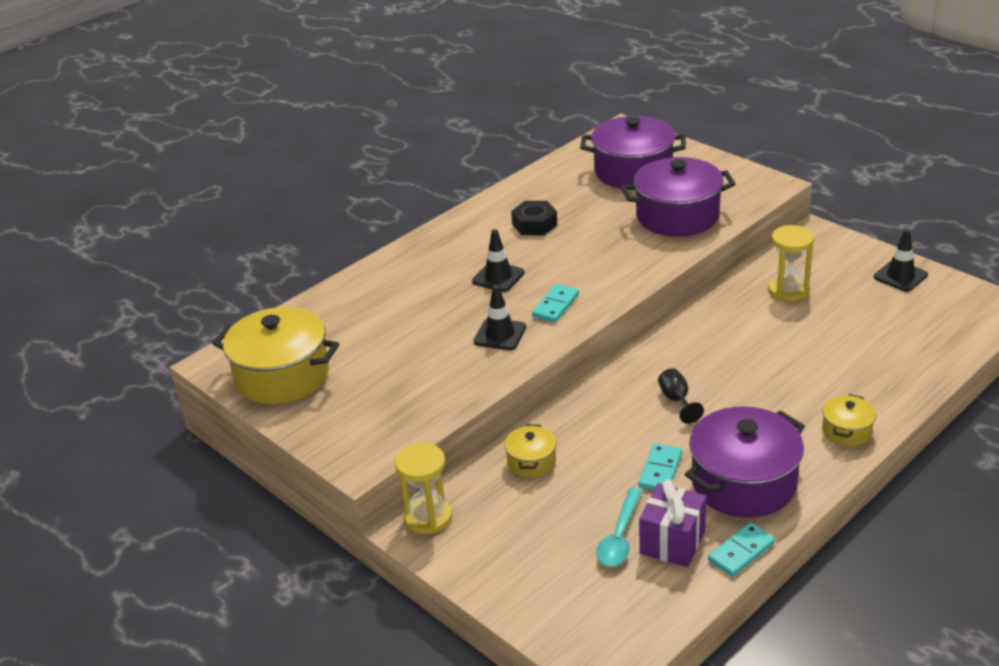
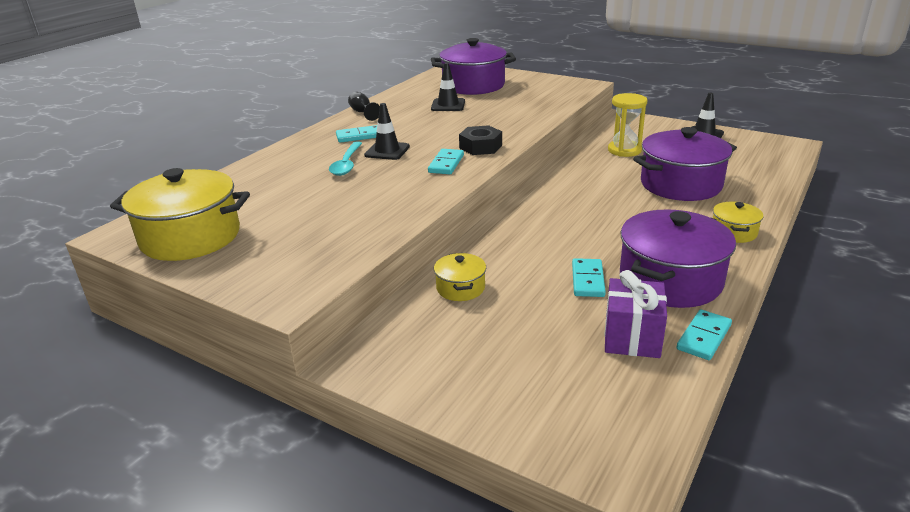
camera: 15 degrees left, 5 degrees down
yellow hourglass [395,443,452,534] -> none
black traffic cone [473,285,526,350] -> black traffic cone moved to [431,63,465,111]
black nut [511,201,557,235] -> black nut moved to [459,125,502,155]
turquoise spoon [596,487,642,567] -> turquoise spoon moved to [329,142,362,176]
purple pot [621,157,736,237] -> purple pot moved to [633,127,737,201]
black goblet [658,368,704,424] -> black goblet moved to [348,92,380,121]
none -> turquoise domino [336,125,377,143]

